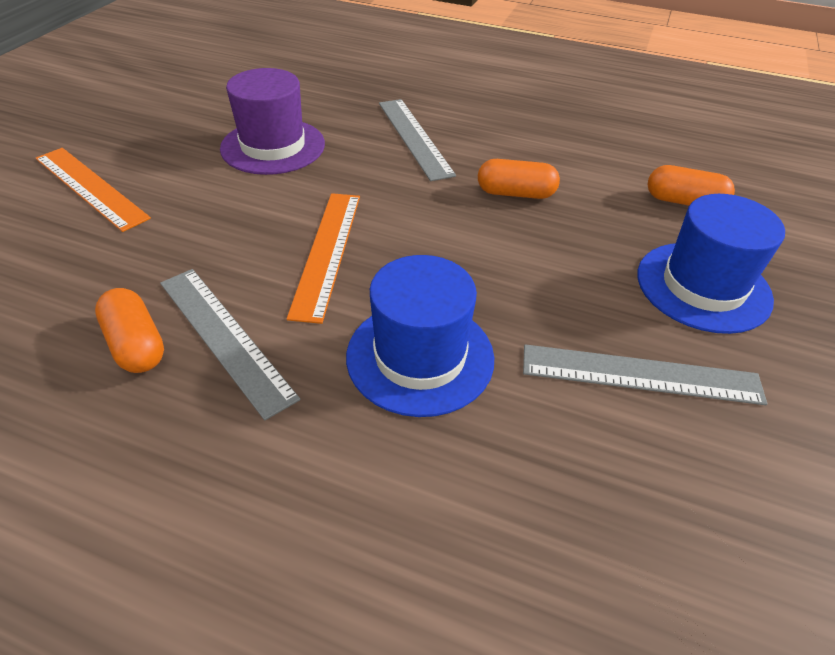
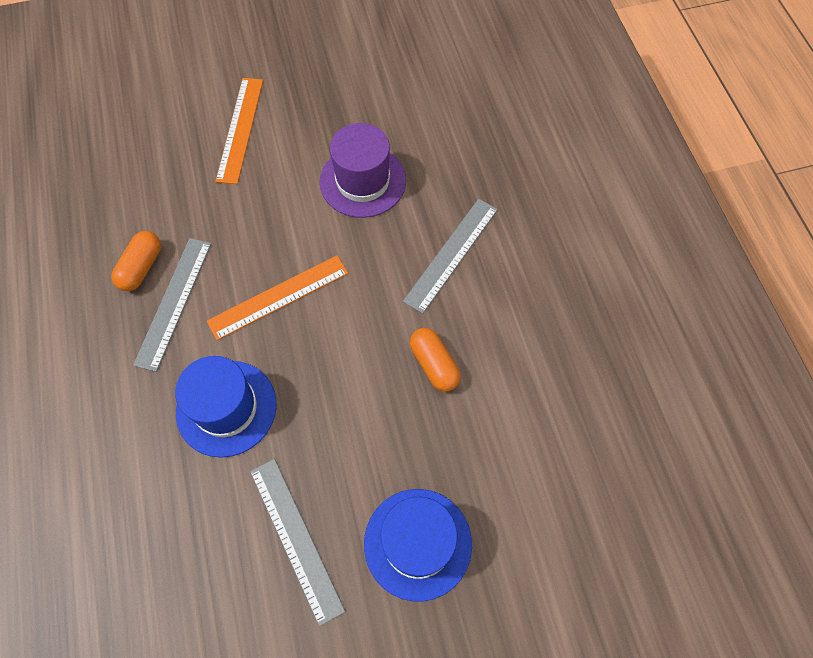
camera: 55 degrees right, 20 degrees up
orange capsule [648,165,735,206] -> none

